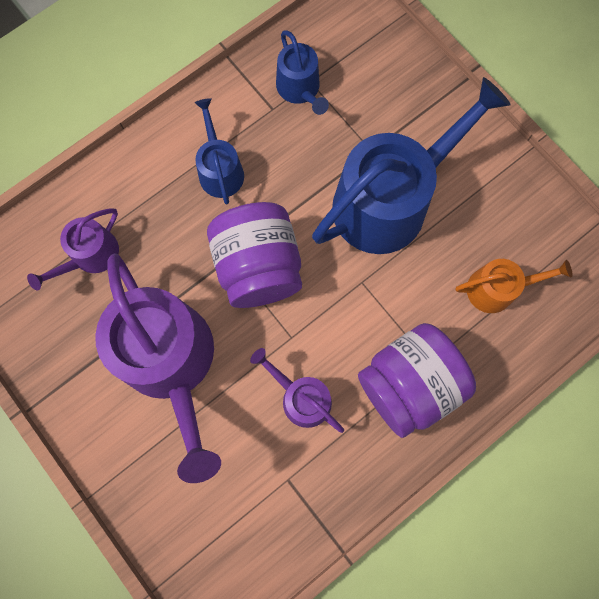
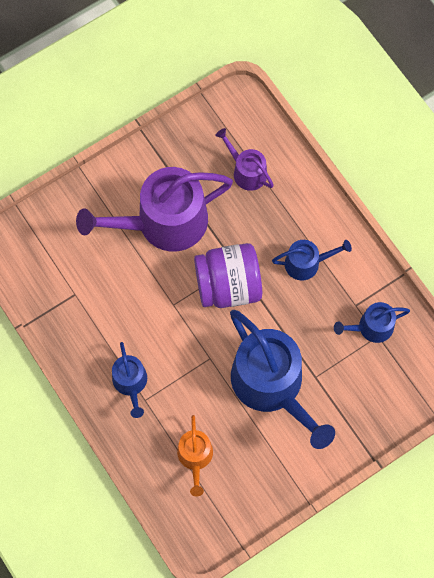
camera: 95 degrees right, 5 degrees down
purple watering can [250,348,344,433] -> none
purple jar [358,323,476,438] -> blue watering can [112,342,147,418]

